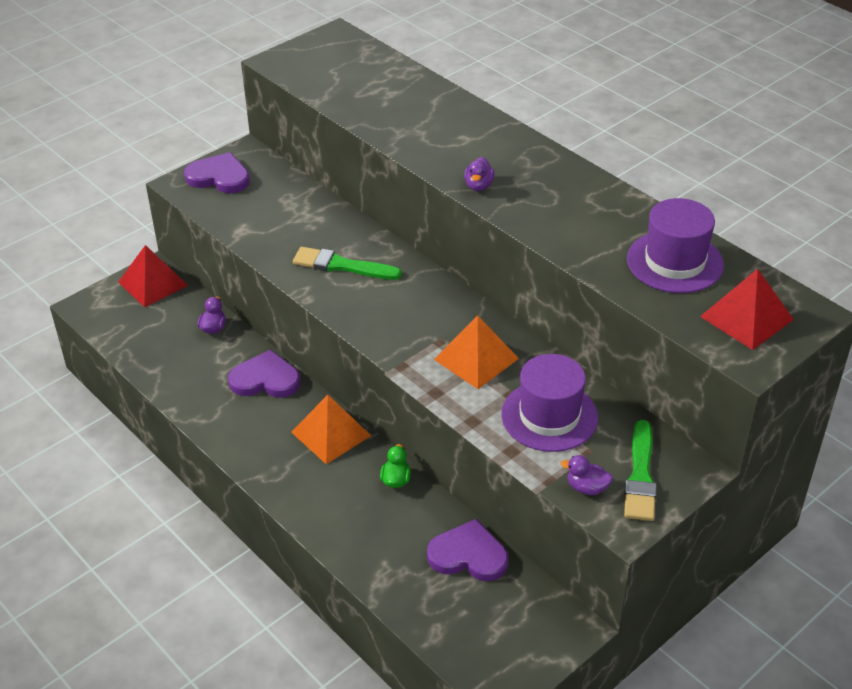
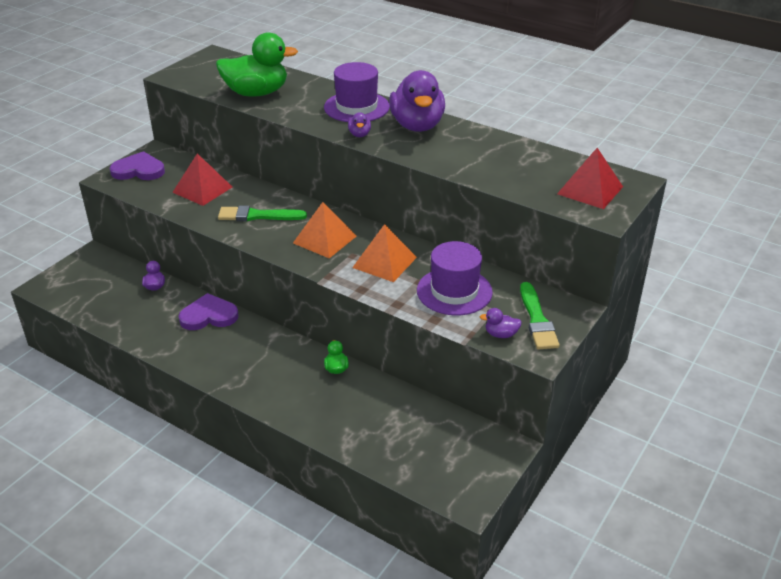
camera: 15 degrees left, 5 degrees down
red pyramid [118,245,188,308] -> red pyramid moved to [172,153,232,206]
orange pyramid [291,395,371,464] -> orange pyramid moved to [293,202,357,258]
purple heart [427,519,509,581] -> none
purple hat [627,198,724,293] -> purple hat moved to [324,62,390,122]
none -> green duck [216,32,298,97]
none -> purple duck [389,70,445,132]

